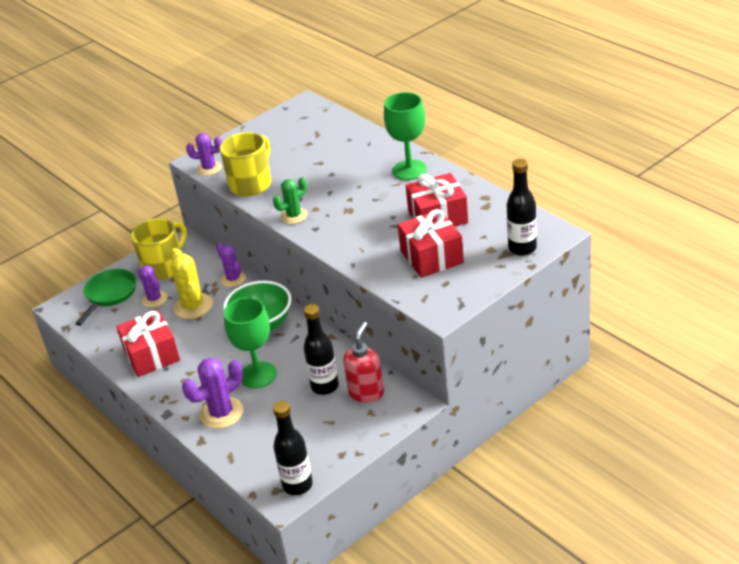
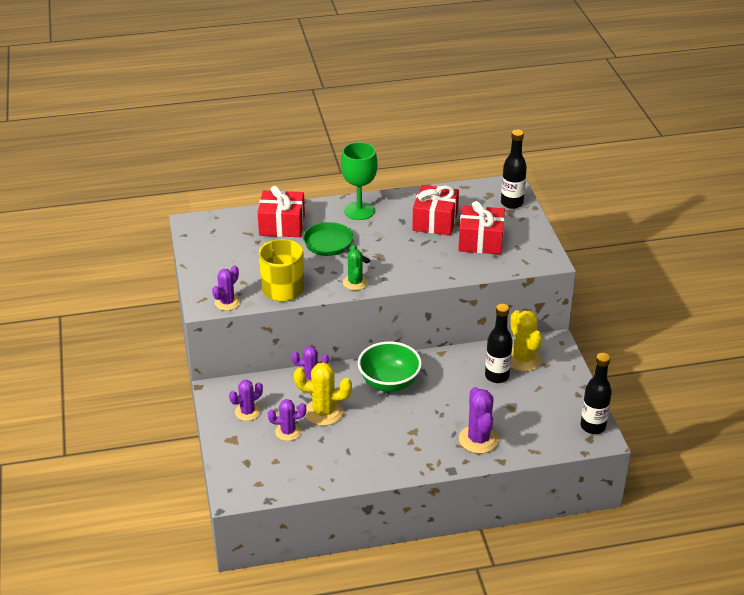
camera: 65 degrees left, 0 degrees up
green pan [75,269,136,326] -> green pan moved to [303,222,371,264]
red gift [116,310,180,377] -> red gift moved to [258,186,305,237]
yellow mug [131,218,187,280] -> purple cactus [229,380,263,421]
green goblet [224,297,277,388] -> none
red soap dispenser [343,322,384,403] -> yellow cactus [510,310,542,371]

